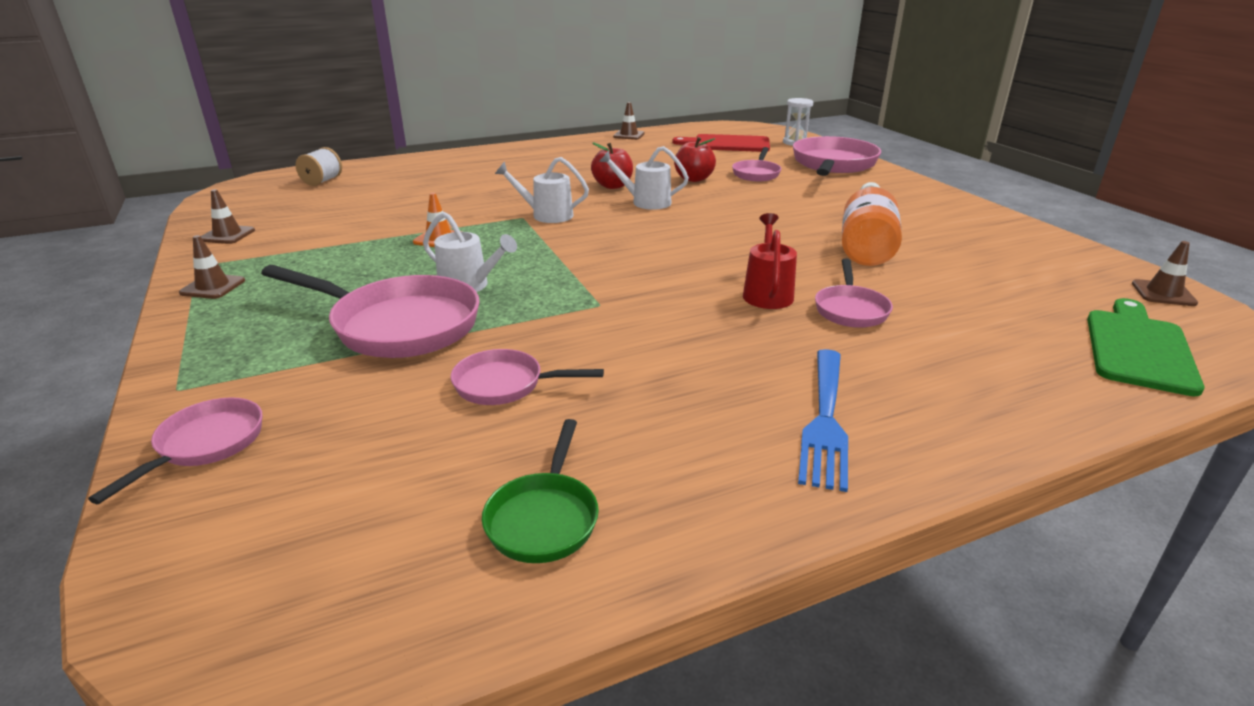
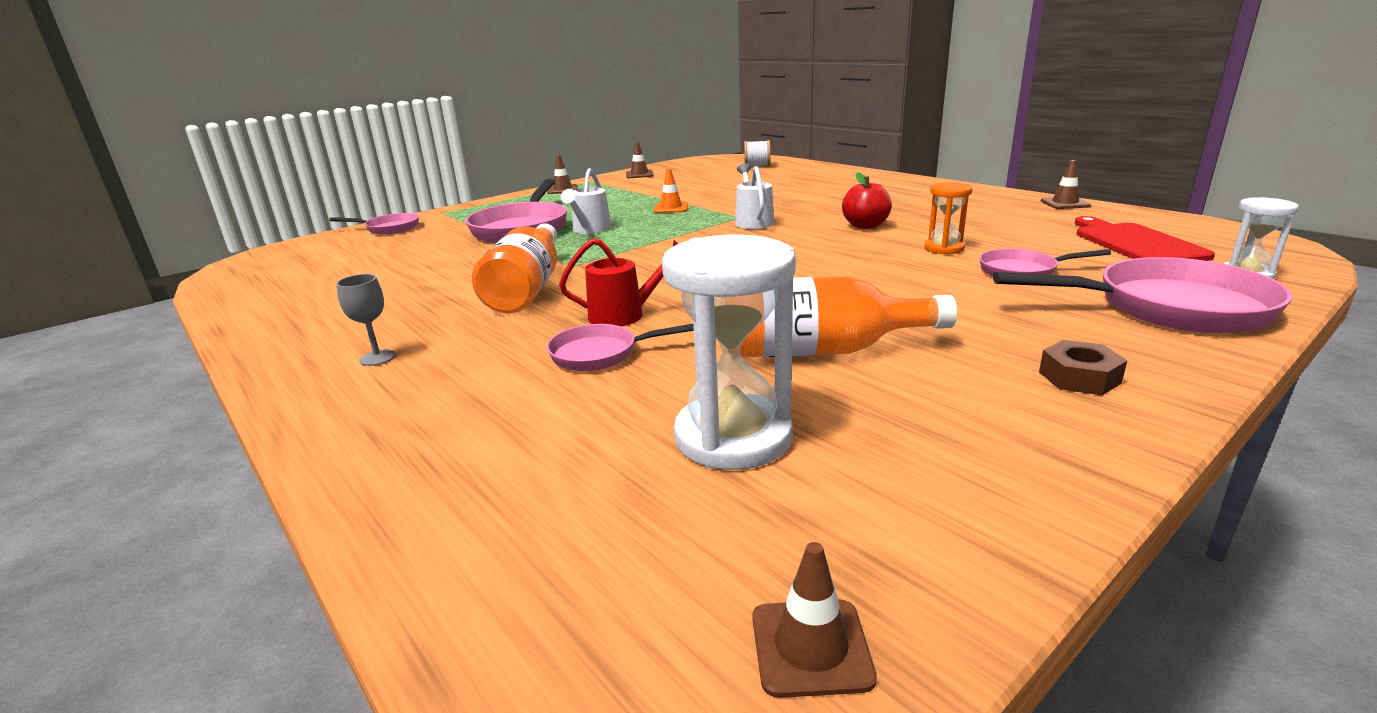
camera: 75 degrees right, 5 degrees down
pink pan [451,349,604,405] -> none
green pan [482,419,599,563] -> none
white watering can [599,146,689,210] -> none
red apple [674,137,716,182] -> orange hourglass [925,182,973,254]
blue fork [798,349,848,492] -> grey goblet [336,274,396,366]
green cutting board [1087,298,1205,396] -> none
none -> orange bottle [472,223,557,313]
none -> white hourglass [662,234,796,470]
none -> brown nut [1039,340,1127,395]

